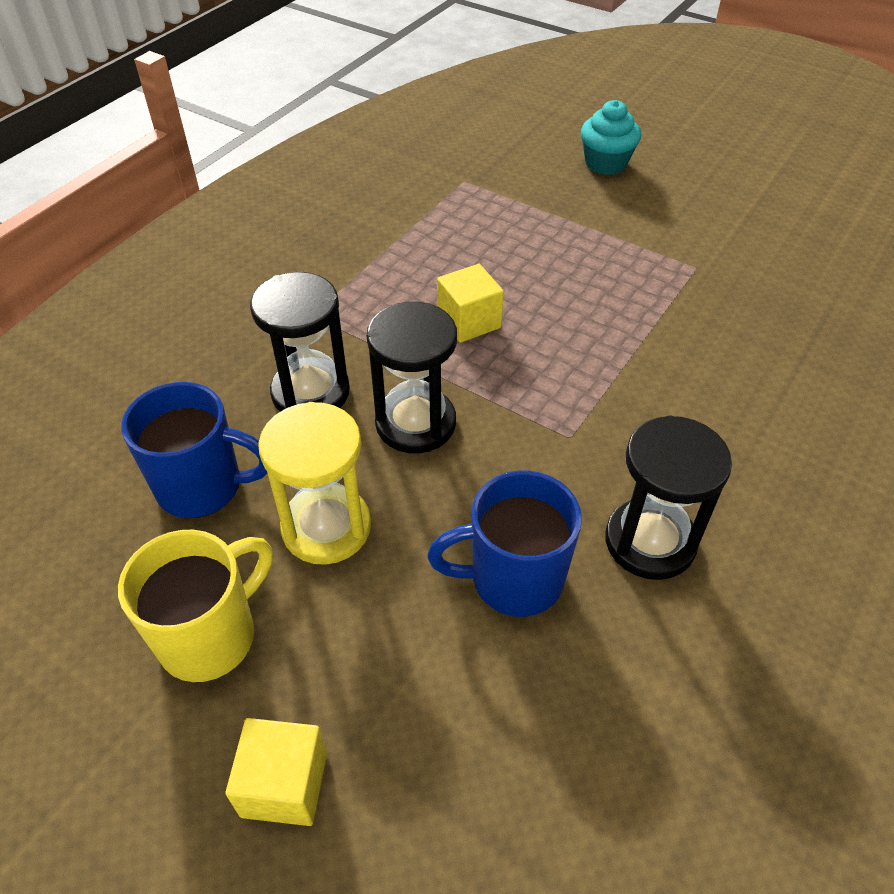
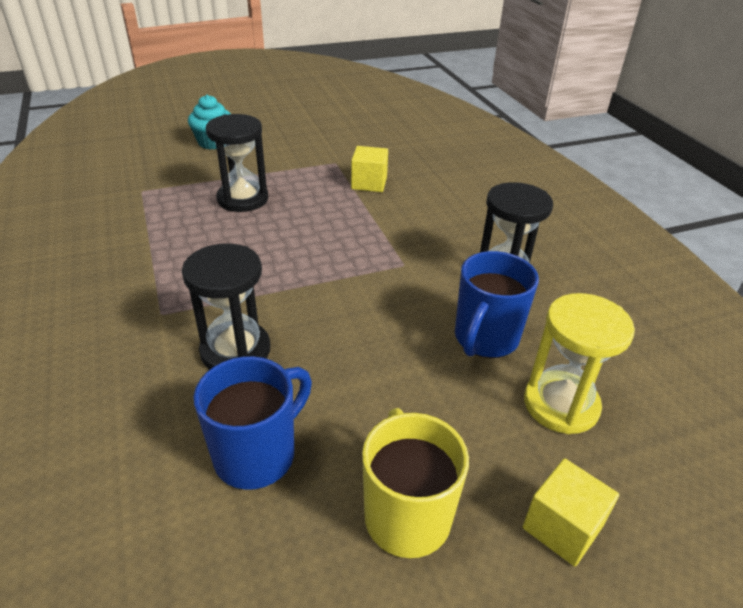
camera: 55 degrees left, 10 degrees down
yellow hourglass [258,402,371,565] -> yellow hourglass moved to [524,293,635,434]
black hourglass [366,302,457,453] -> black hourglass moved to [206,114,268,212]
yellow cube [437,264,504,343] -> yellow cube moved to [351,146,388,192]

